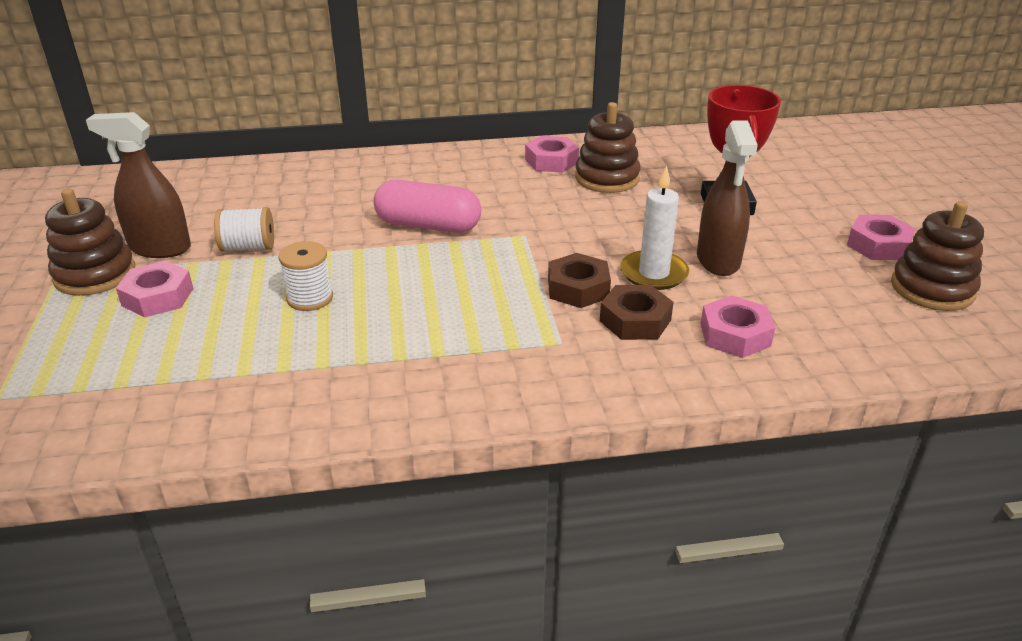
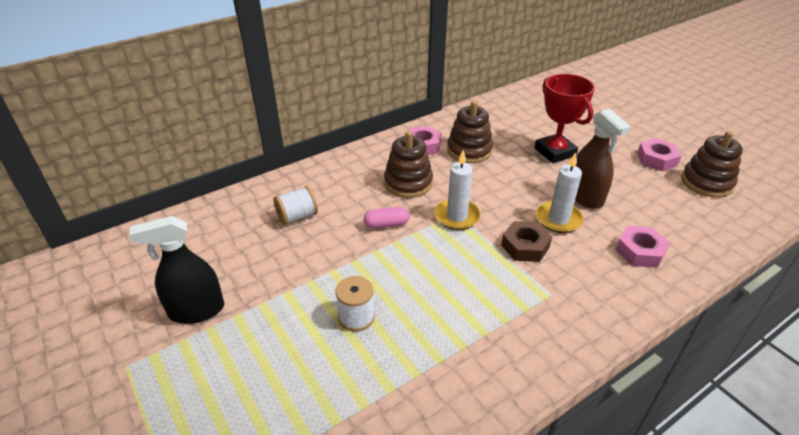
camera: 25 degrees left, 5 degrees up
brown stacking toy [45,188,135,296] -> brown stacking toy moved to [384,131,433,198]
brown spray bottle [86,112,191,258] -> black spray bottle [129,216,224,324]
pink nut [116,261,193,317] -> none
white spool [214,207,274,252] -> white spool moved to [273,186,318,225]
pink capsule [373,180,481,233] -> pink capsule [364,207,410,229], size x0.56
brown nut [600,285,673,340] -> none
none -> white candle [434,150,481,230]

